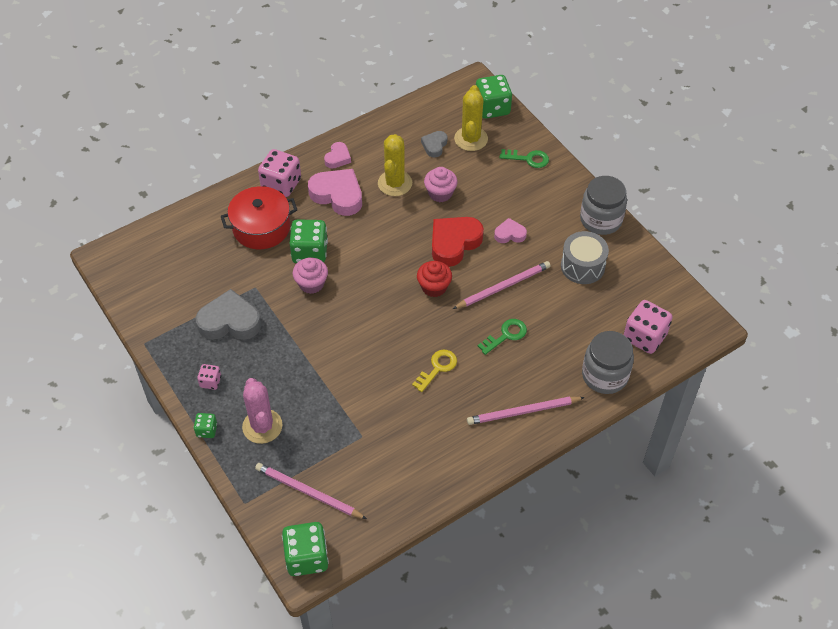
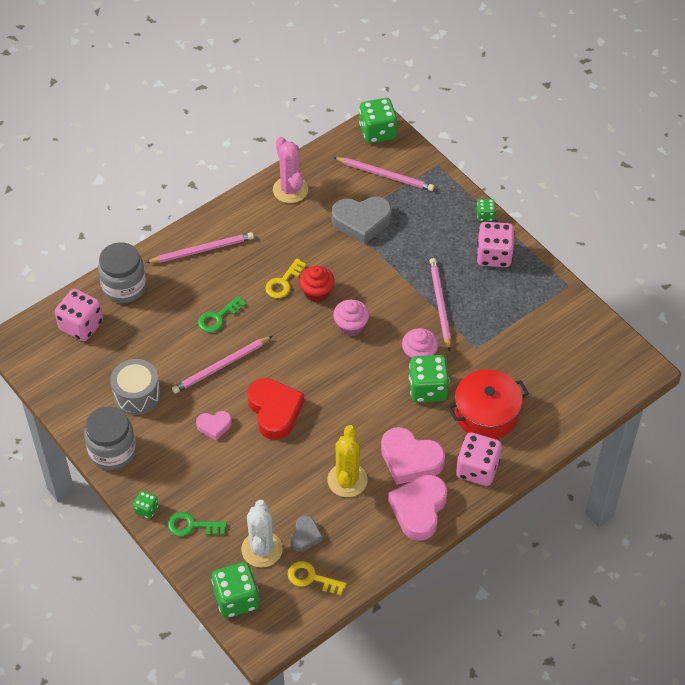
camera: 175 degrees right, 0 degrees up
grey heart [196,289,261,340] -> grey heart moved to [332,196,392,244]
pink dice [197,364,221,390] -> pink dice [477,222,515,267], size x1.94
pink cactus [242,378,283,444] -> pink cactus moved to [273,137,308,203]
pink heart [324,142,351,169] -> pink heart [388,475,447,541], size x1.86
red cupcake [417,261,452,297] -> red cupcake moved to [299,266,334,302]
pink cupcake [424,167,457,202] -> pink cupcake moved to [333,299,369,336]
red heart [432,217,484,267] -> red heart turned 60 degrees counterclockwise [247,378,304,440]
yellow cactus [454,85,488,151] -> white cactus [241,500,283,568]
none -> green dice [133,491,159,519]
none -> yellow key [288,561,347,596]
none -> pink pencil [429,258,451,352]

